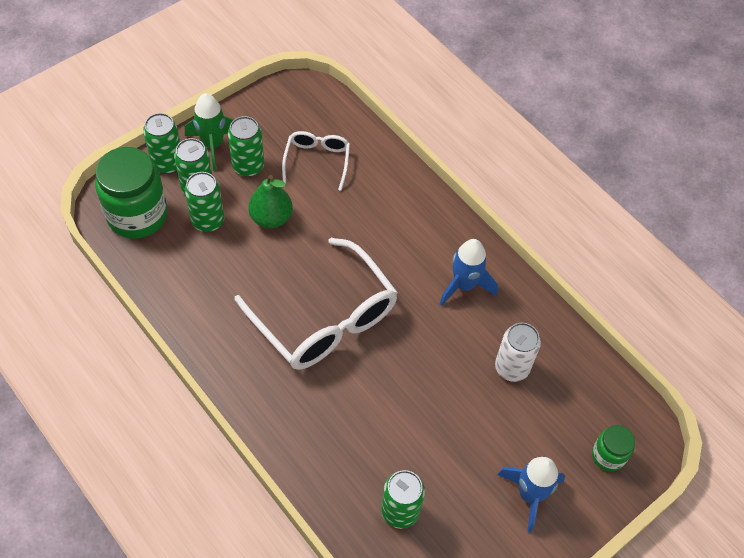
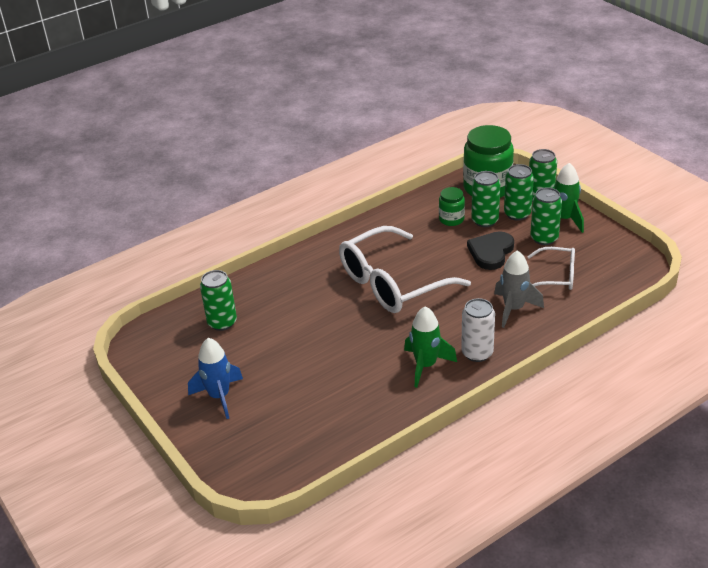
camera: 100 degrees right, 20 degrees down
green pear [248,175,293,228] -> black heart [467,231,514,270]
blue rocket [440,239,498,306] -> green rocket [404,306,457,388]
white can [495,323,541,382] -> white can moved to [461,298,495,362]
green jar [592,425,635,472] -> green jar moved to [439,187,465,226]
none -> grey rocket [494,250,544,328]

